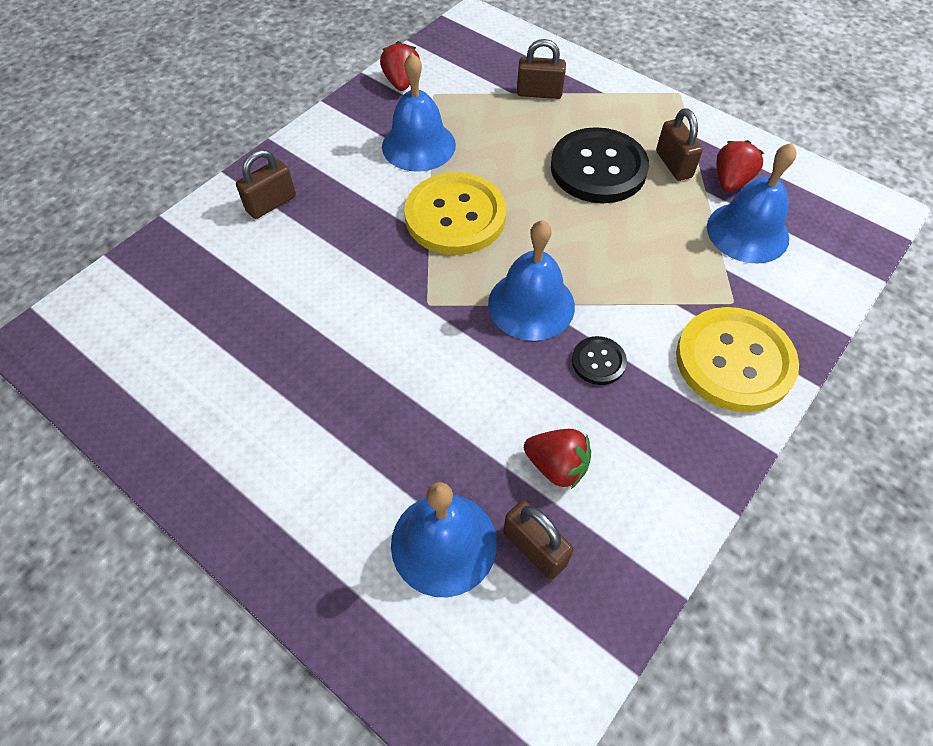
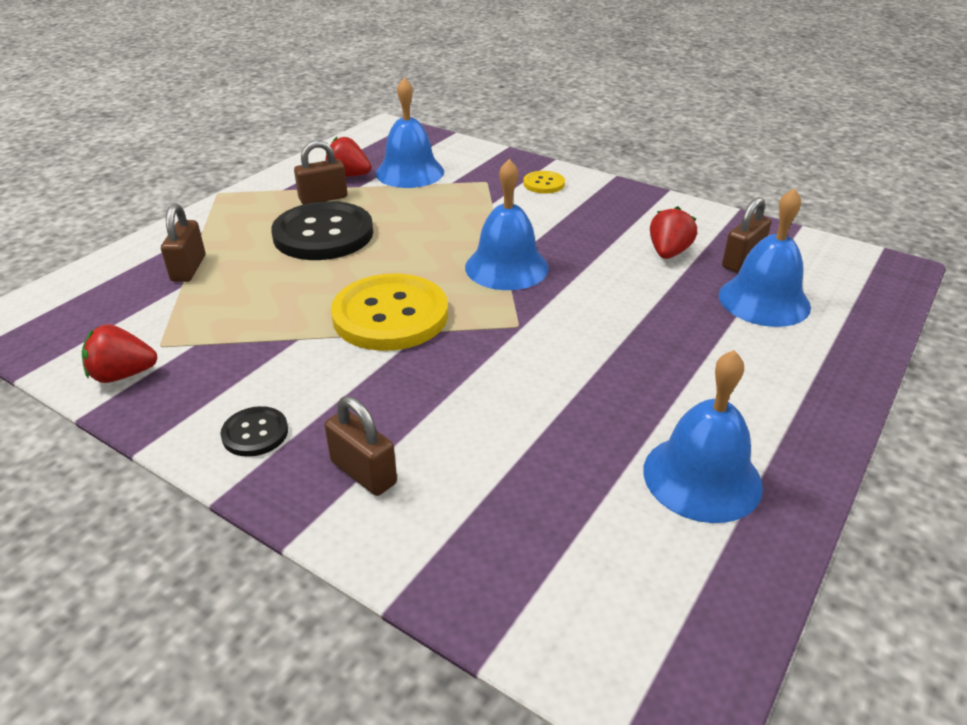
camera: 95 degrees left, 20 degrees down
blue bell [382,53,456,172] -> blue bell moved to [643,350,763,523]
black button [572,336,627,385] -> black button moved to [220,406,288,457]
yellow button [676,307,799,412] -> yellow button [523,171,565,193], size x0.47

